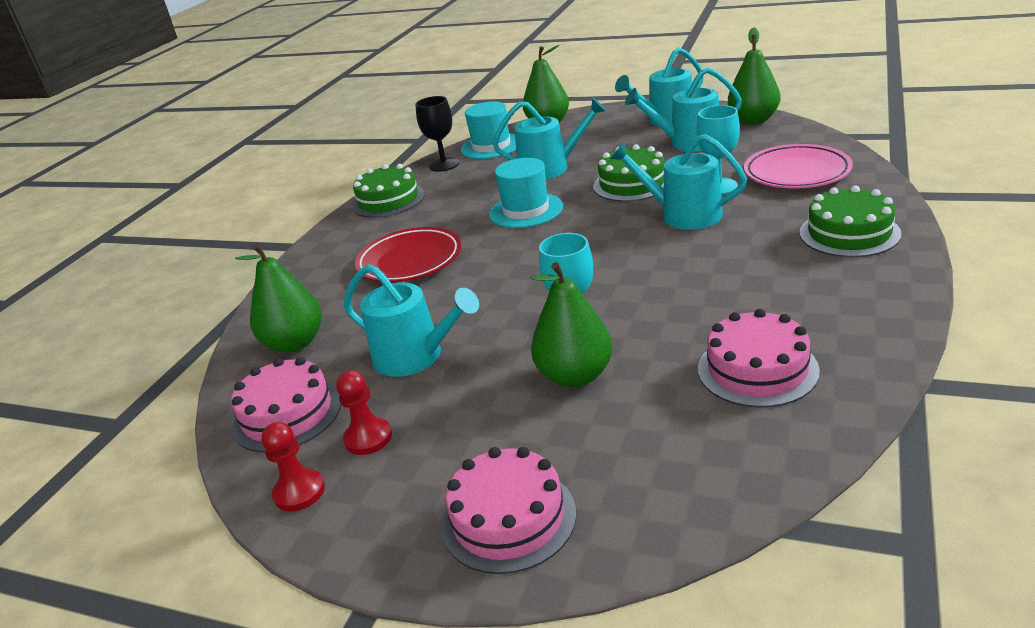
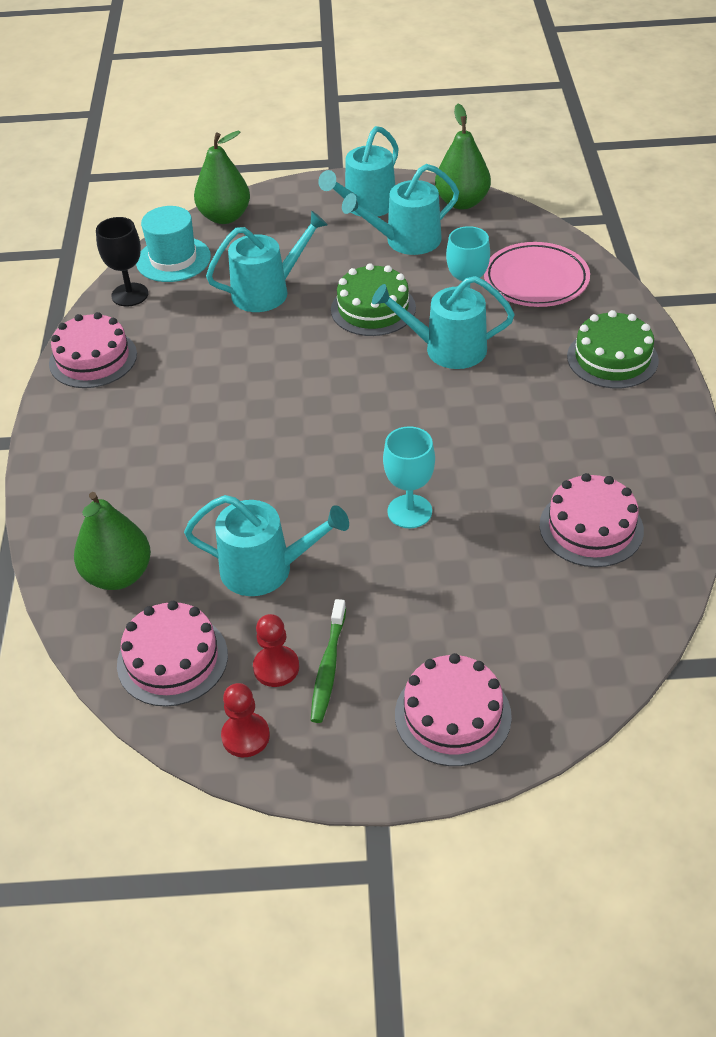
camera: 25 degrees left, 15 degrees up
green cake [352,164,425,218] -> pink cake [49,312,137,388]
red plate [355,227,461,282] -> none
turquoise hat [489,158,563,228] -> none
green pear [531,262,613,387] -> none
none -> green toothbrush [311,599,346,723]

